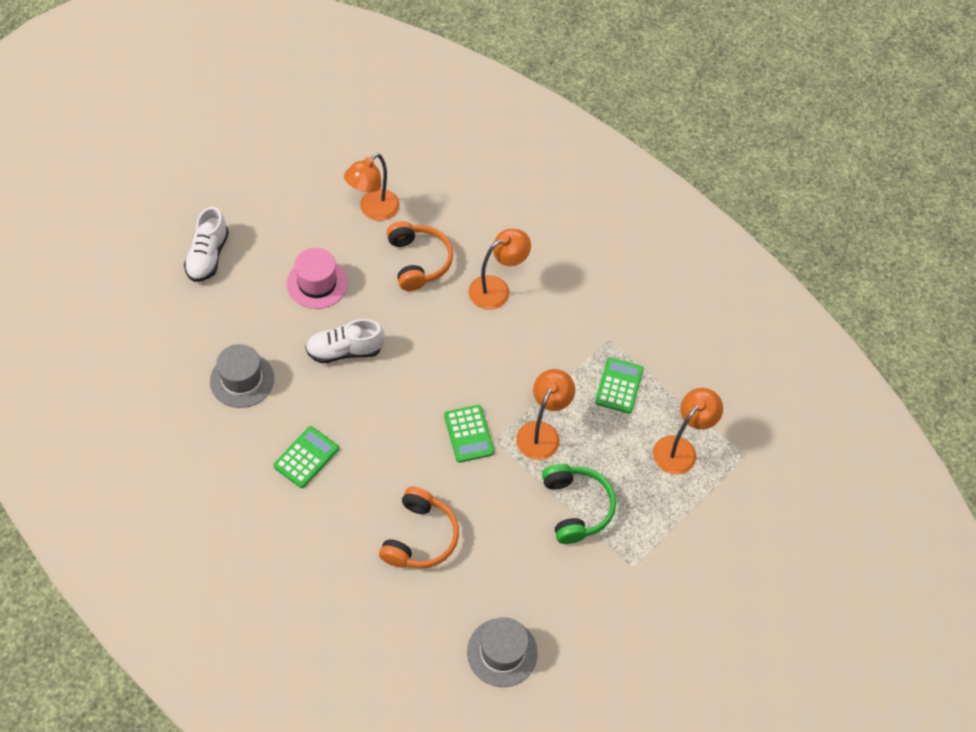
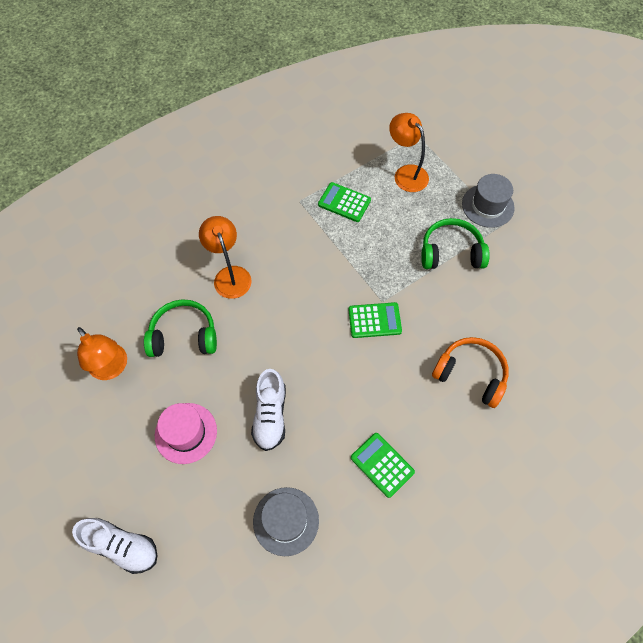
camera: 75 degrees left, 5 degrees up
orange headphones [387,221,453,291] -> green headphones [144,299,217,357]
grey hat [467,617,538,687] -> grey hat moved to [462,174,515,228]
orange lamp [516,369,575,460] -> none

